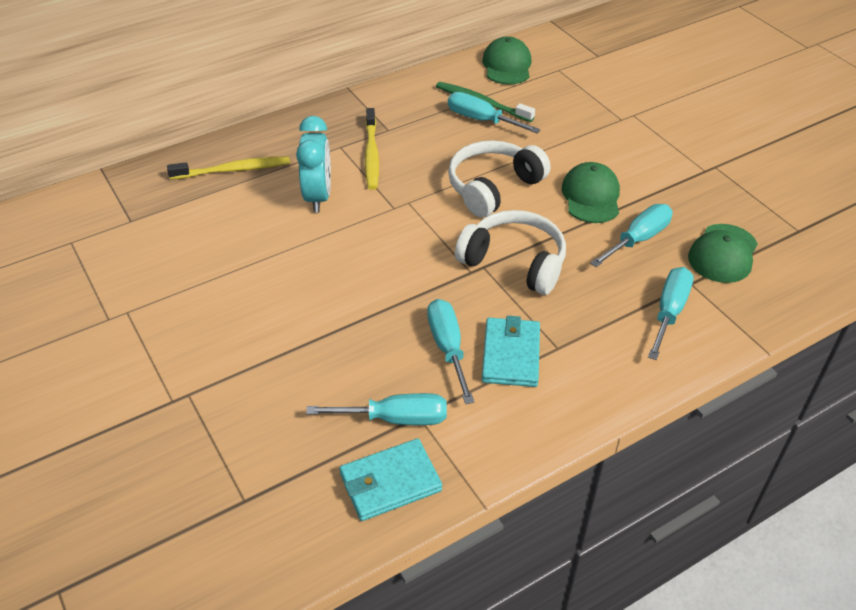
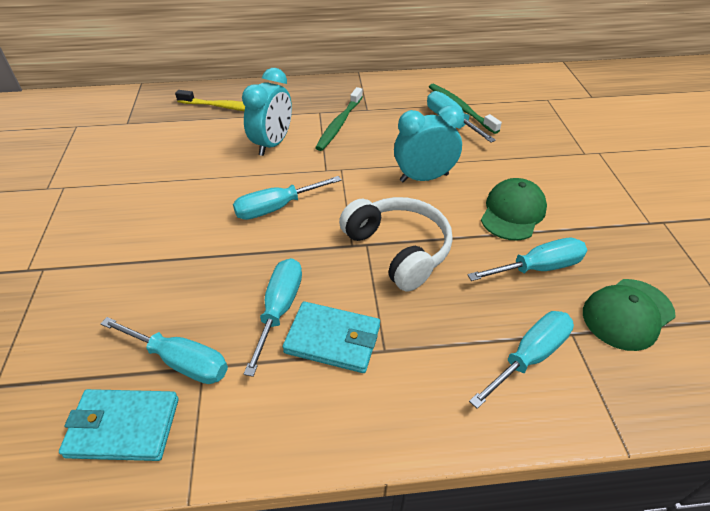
camera: 25 degrees right, 0 degrees up
yellow toothbrush [365,108,379,190] -> green toothbrush [315,87,363,151]
white headphones [448,140,551,218] -> turquoise clock [394,105,464,183]
green cap [482,36,532,85] -> none
turquoise wallet [482,316,540,387] -> turquoise wallet turned 75 degrees clockwise [283,301,380,373]
none -> turquoise screwdriver [233,176,341,220]

